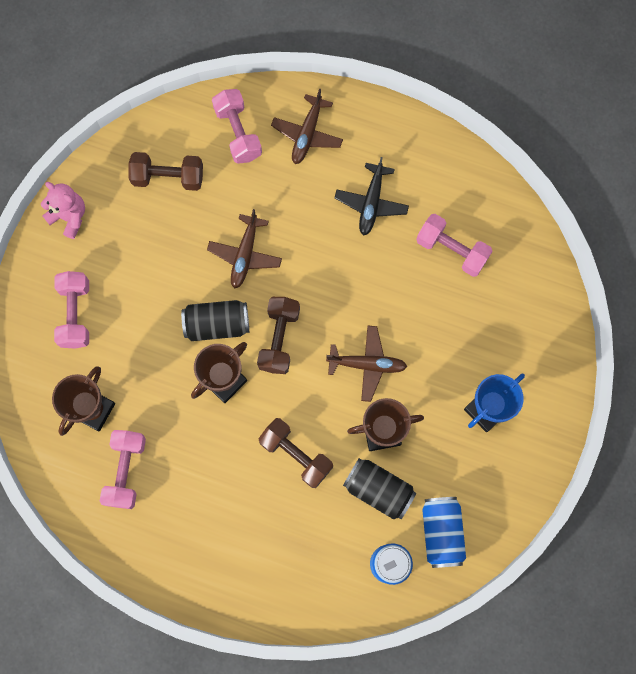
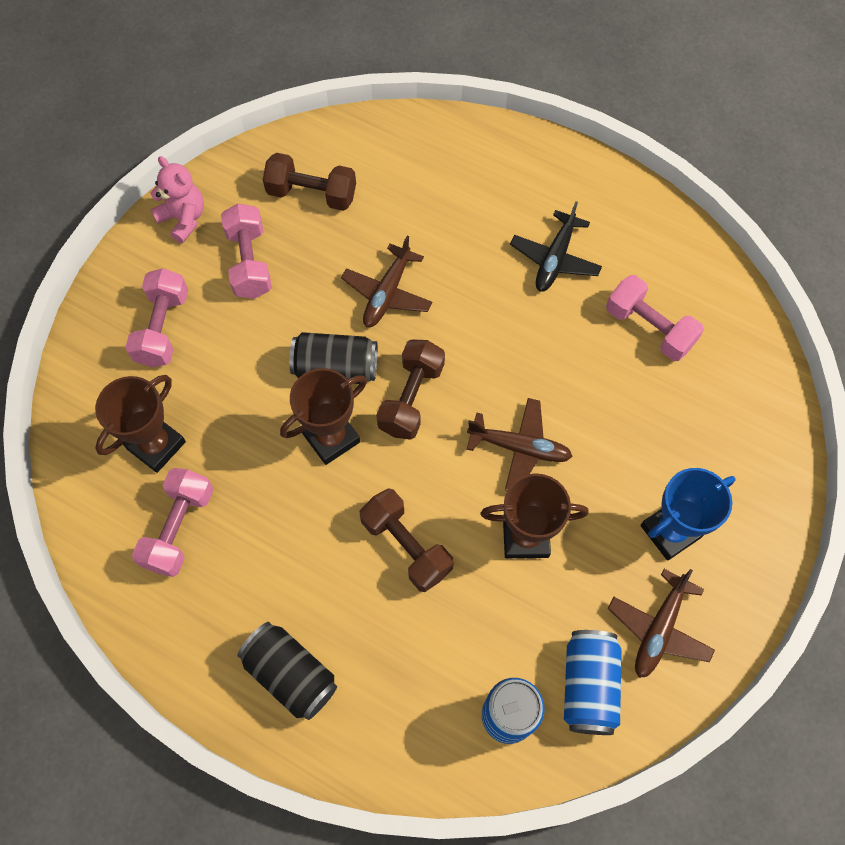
camera: 10 degrees right, 10 degrees down
pink dumbbell [212,89,262,164] -> pink dumbbell moved to [221,204,272,299]
brown plane [271,89,343,164] -> brown plane moved to [608,569,715,678]
black can [343,458,416,519] -> black can moved to [237,622,337,720]

